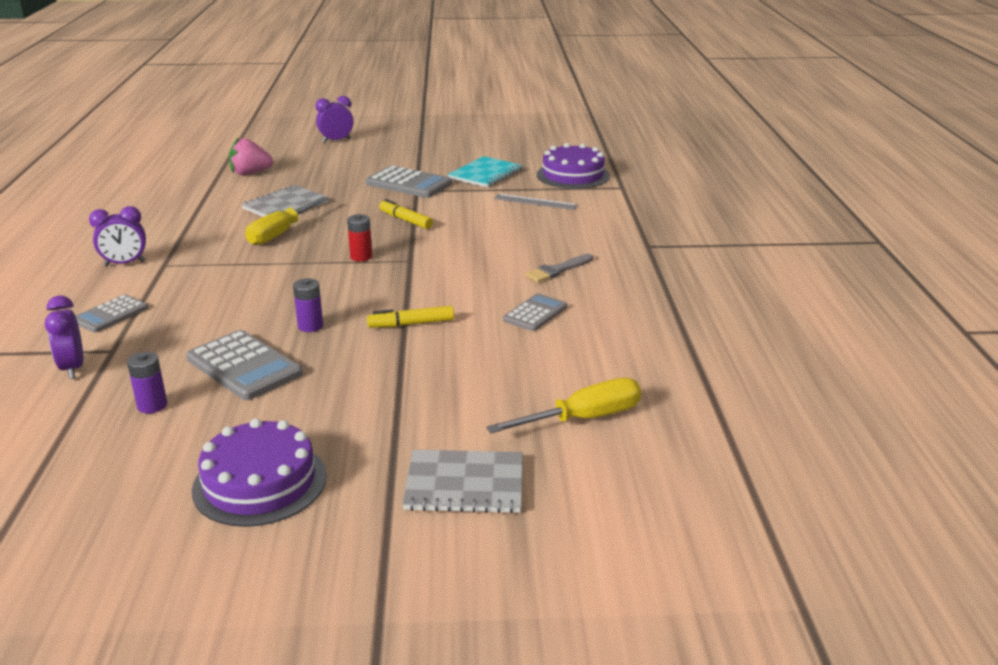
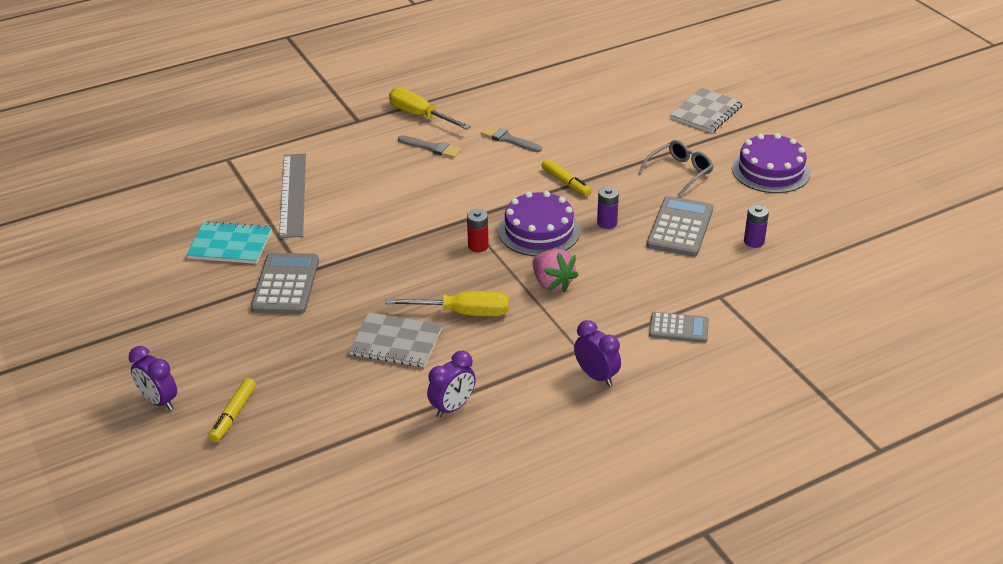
camera: 115 degrees left, 10 degrees up
purple clock [45,296,83,379] -> purple clock moved to [427,351,476,418]
pink strawberry [229,137,273,175] -> pink strawberry moved to [533,249,578,293]
yellow marker [379,199,433,229] -> yellow marker moved to [208,378,256,443]
grey notebook [402,450,523,513] -> grey notebook turned 60 degrees clockwise [670,88,743,133]
yellow screwdriver [486,378,641,433] -> yellow screwdriver moved to [389,88,471,130]
grey ruler [494,194,578,210] -> grey ruler [279,154,306,238], size x1.67
grey calculator [503,293,567,331] -> grey brush [481,125,542,152]
purple cake [537,143,610,189] -> purple cake moved to [498,191,580,256]
none -> grey glasses [638,140,713,196]

